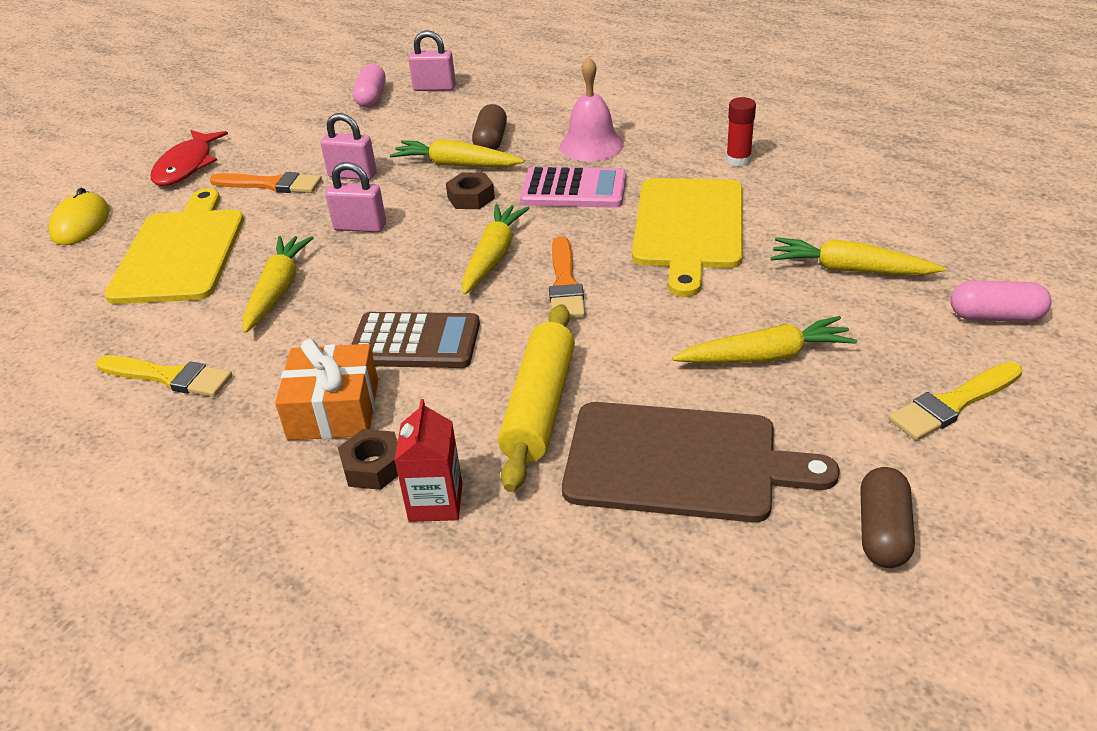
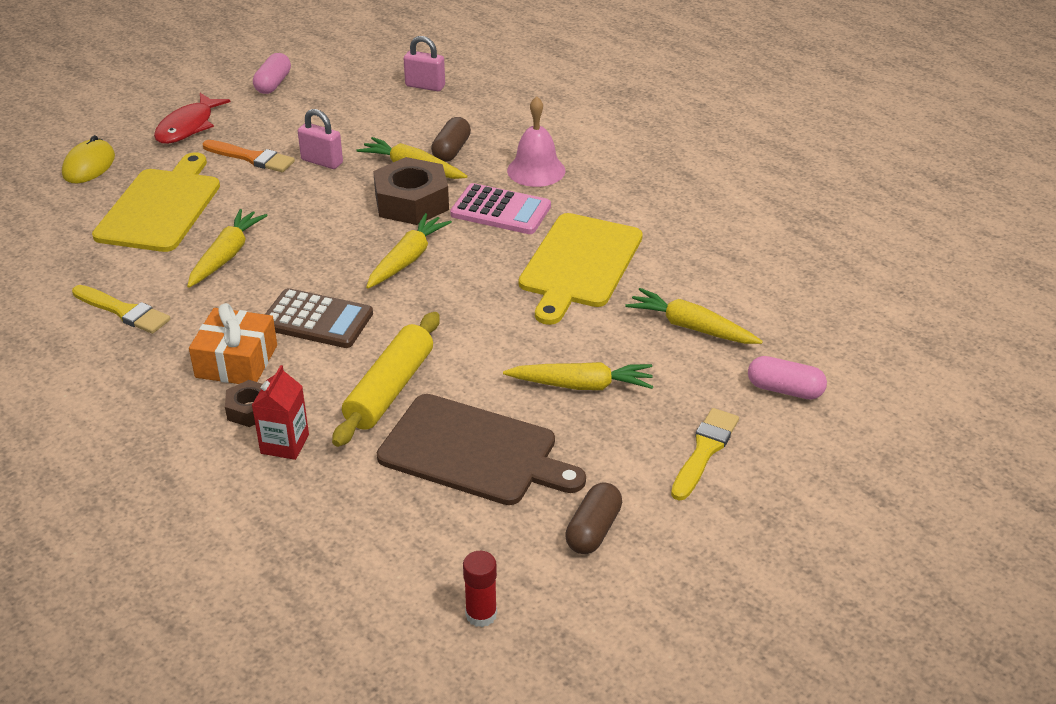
camera: 10 degrees right, 0 degrees up
pink padlock [326,162,386,232] -> none
pink capsule [353,64,386,108] -> pink capsule moved to [253,53,291,94]
brown nut [446,173,495,209] -> brown nut [373,157,449,225], size x1.90
orange brush [549,236,585,319] -> none
red glue stick [726,97,756,166] -> red glue stick moved to [463,551,497,627]
yellow brush [889,362,1023,440] -> yellow brush turned 135 degrees clockwise [671,408,739,500]

